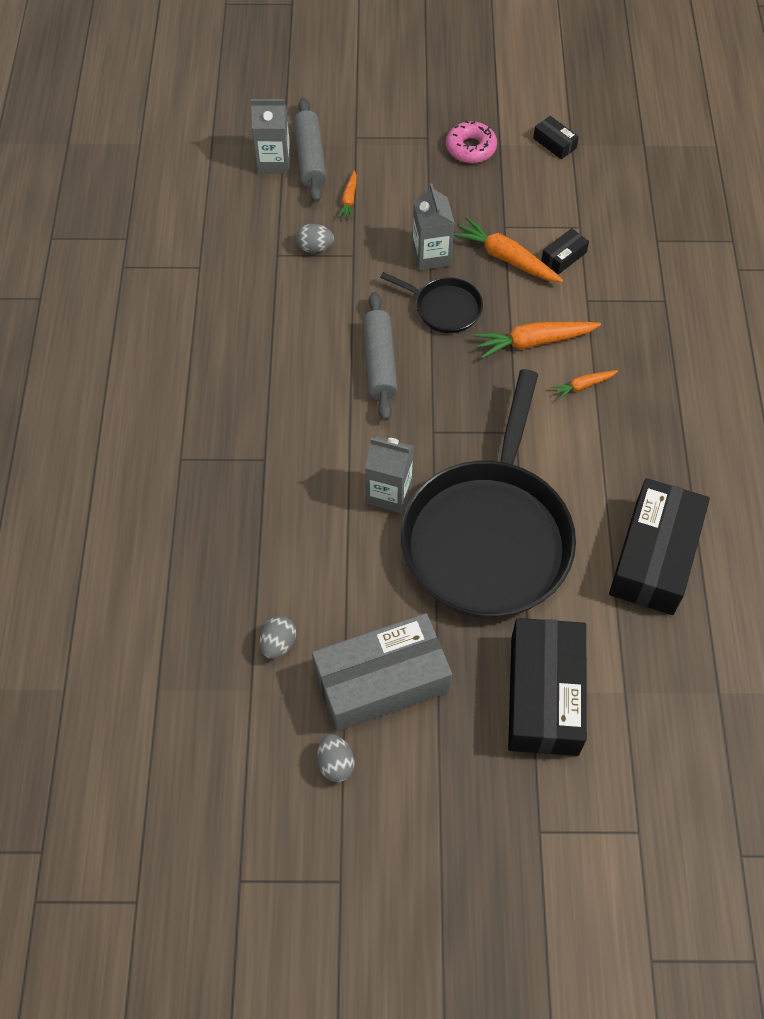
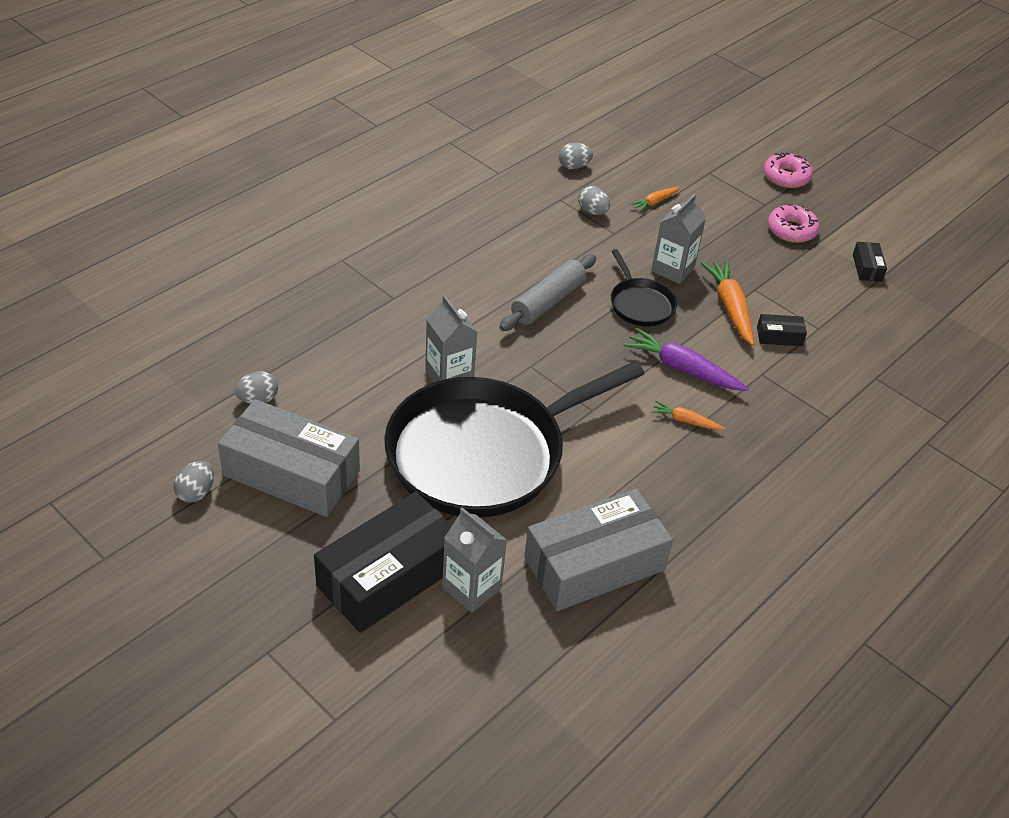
camera: 40 degrees right, 15 degrees down
grey carton [251,99,290,174] -> grey carton moved to [442,508,507,613]
grey rolling pin [294,98,327,203] -> none
orange carrot [474,322,601,358] -> purple carrot [623,328,749,391]
black box [609,478,710,615] -> grey box [524,489,673,611]
none -> grey egg [559,143,593,169]
none -> pink donut [763,153,813,188]

